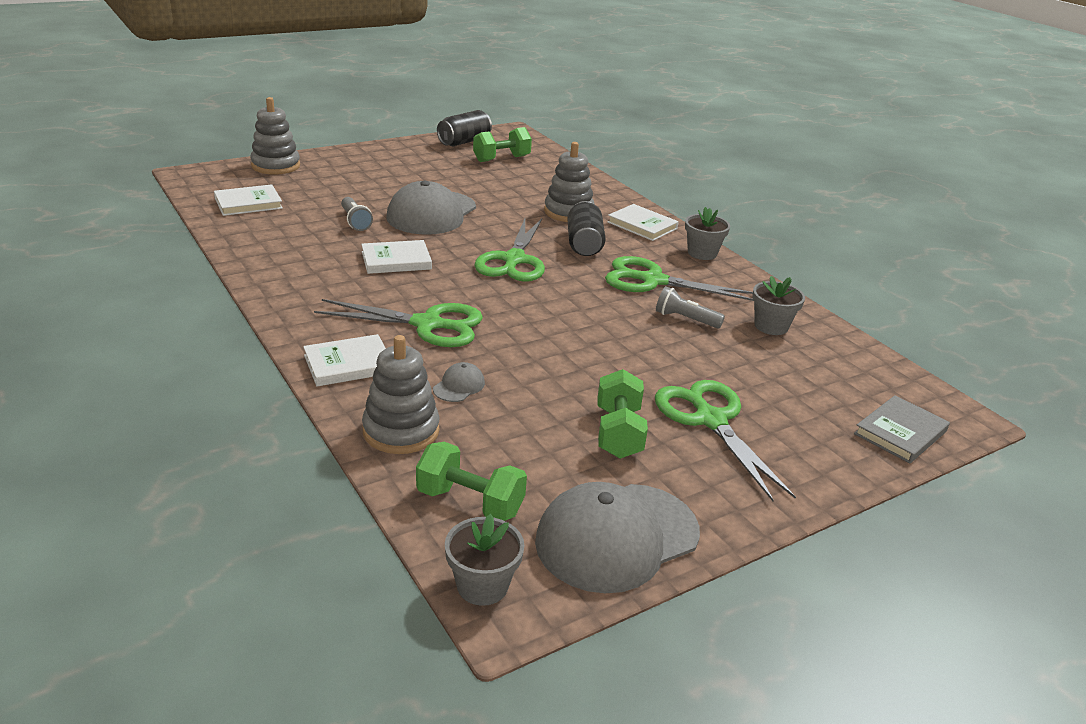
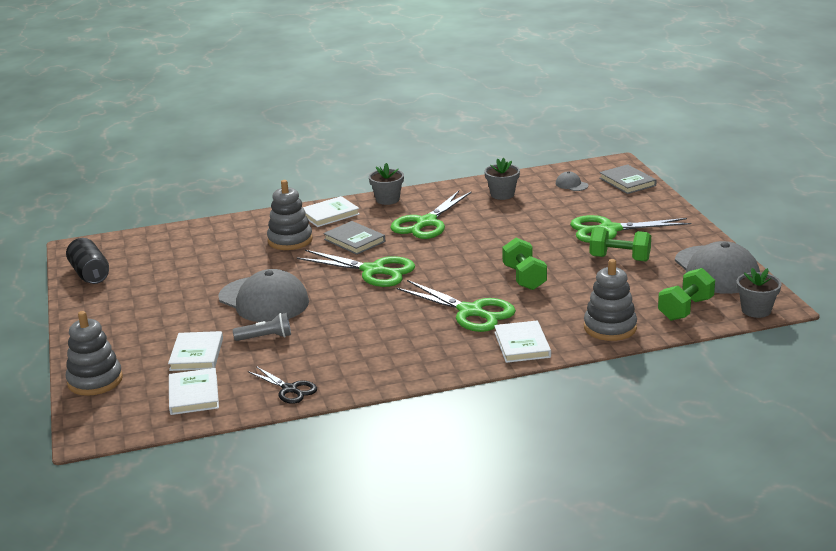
camera: 70 degrees left, 5 degrees down
green scissors [314,299,483,347] -> green scissors turned 105 degrees clockwise [396,280,516,332]
white book [361,240,432,274] -> white book moved to [168,331,223,371]
grey cap [433,362,485,402] -> grey cap moved to [556,172,588,191]
green dumbbell [473,127,532,162] -> green dumbbell moved to [502,238,547,290]
black can [567,201,606,256] -> grey book [323,221,385,255]
grey flashlight [656,286,725,329] -> none
none -> black scissors [248,366,317,404]

